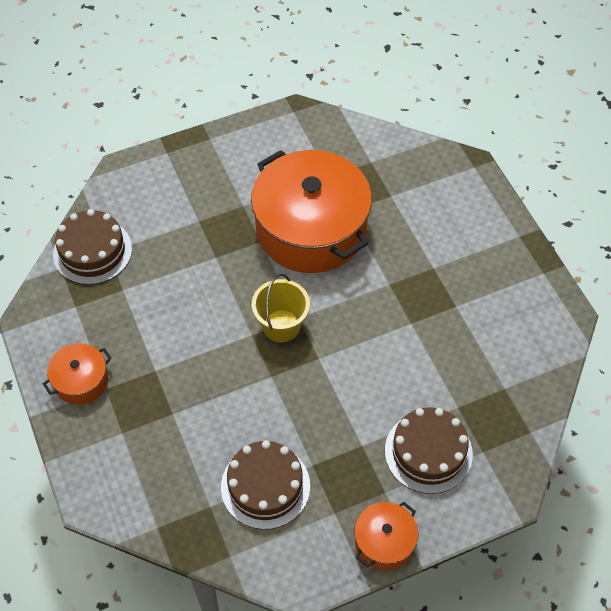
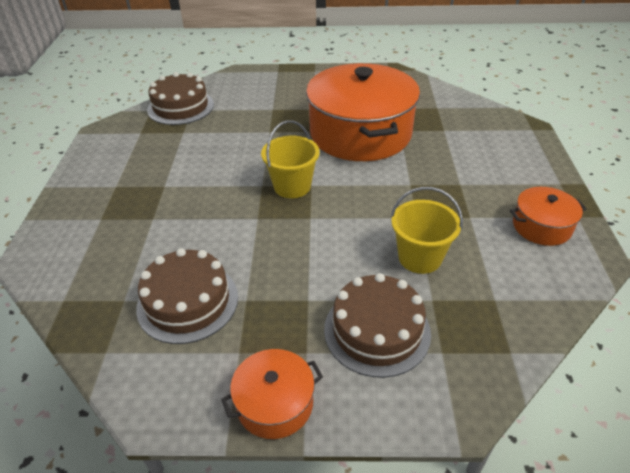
camera: 25 degrees right, 15 degrees down
orange pot [43,343,112,405] -> orange pot moved to [510,187,587,246]
none -> yellow bucket [390,187,463,274]

